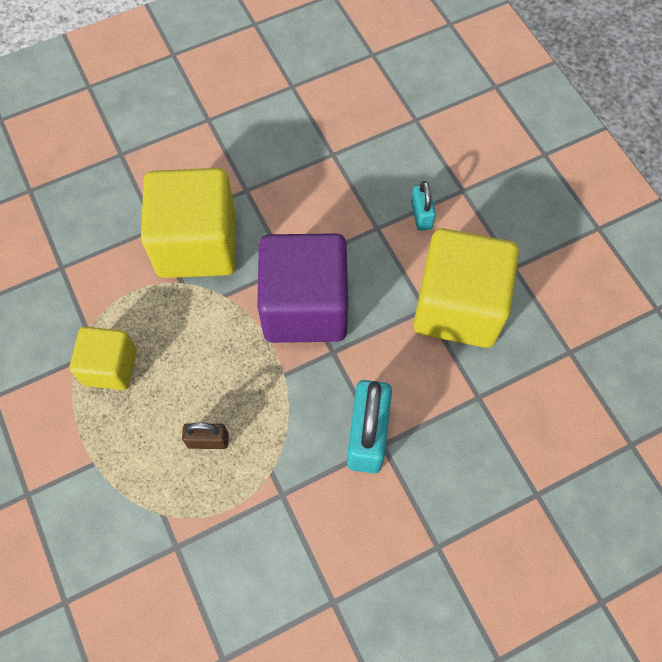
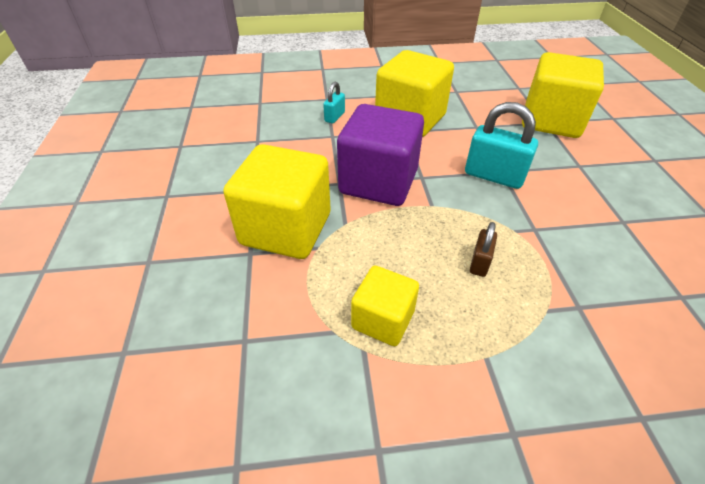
camera: 70 degrees left, 20 degrees down
turquoise padlock [411,181,436,231] -> turquoise padlock turned 75 degrees counterclockwise [323,82,345,124]
none -> yellow cube [522,52,604,138]

